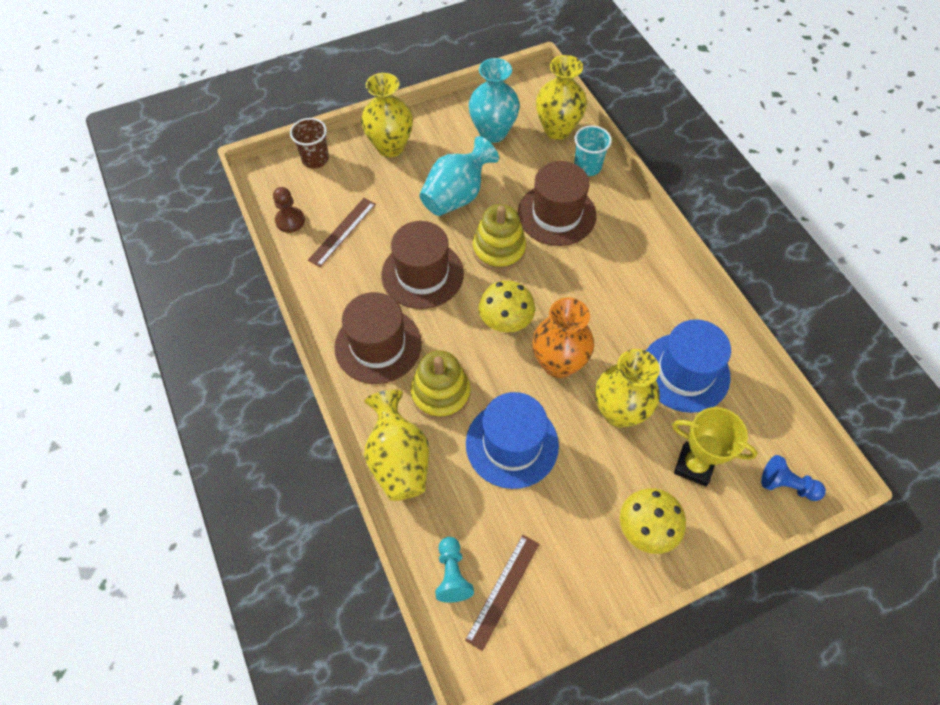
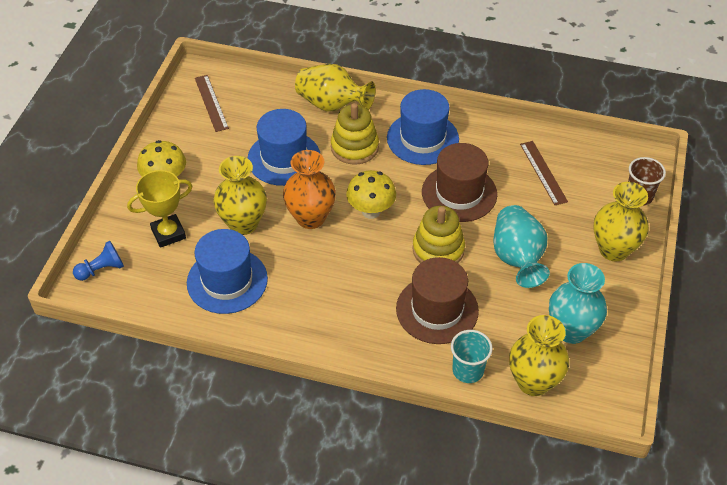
camera: 130 degrees right, 10 degrees down
brown pawn [273,187,305,233] -> none
brown hat [335,292,422,384] -> blue hat [387,89,459,165]
turquoise pawn [435,537,474,603] -> none

